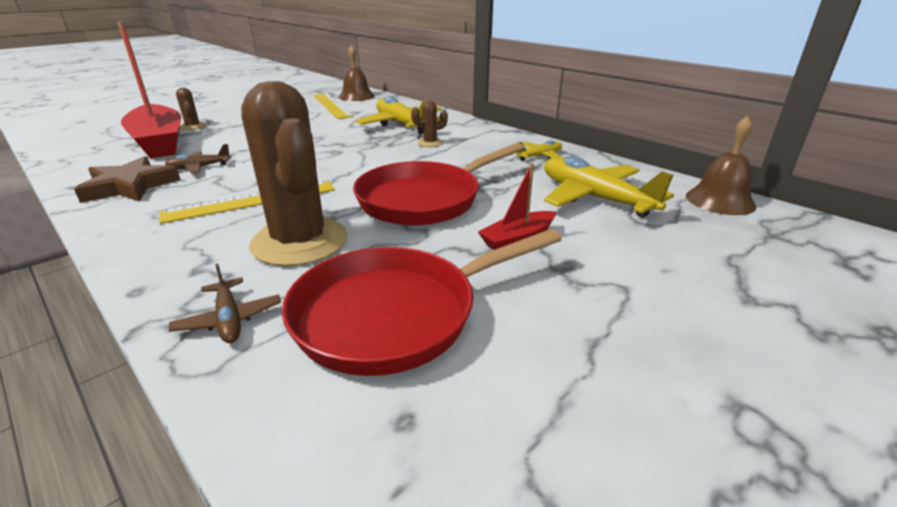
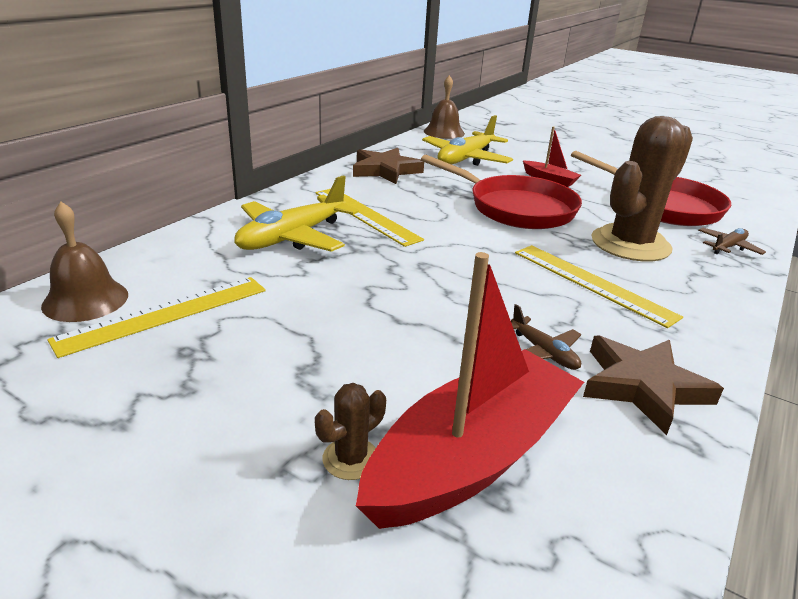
camera: 105 degrees left, 0 degrees up
brown cactus [411,101,448,147] -> yellow ruler [315,189,424,247]
yellow plane [516,140,562,161] -> brown star [353,148,424,184]

